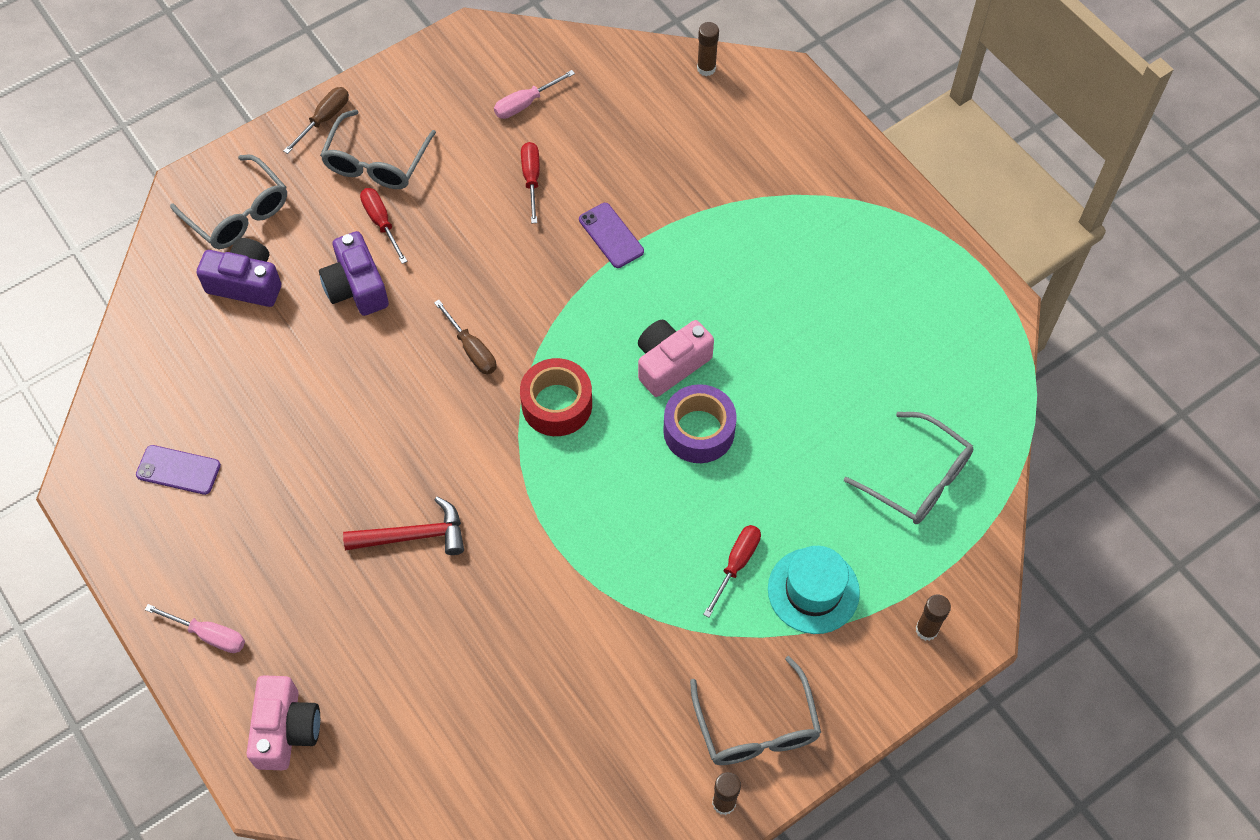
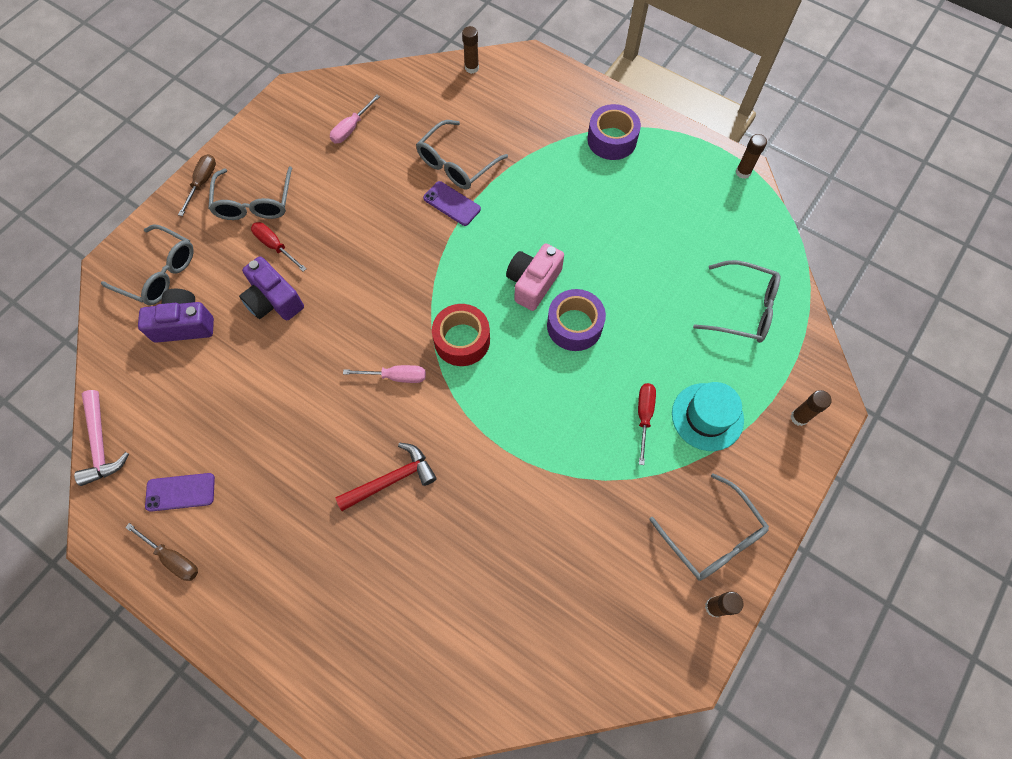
camera: 20 degrees left, 5 degrees up
pink screwdriver [145,604,245,653] -> pink screwdriver moved to [343,365,426,383]
pink camera [246,675,320,770] -> none
brown screwdriver [434,300,496,375] -> brown screwdriver moved to [125,523,198,581]
red screwdriver [521,142,540,223] -> none
none -> pink hammer [74,390,129,486]
none -> grey glasses [416,120,508,189]
none -> purple tape [587,104,641,160]
none -> brown glue stick [736,134,767,179]

